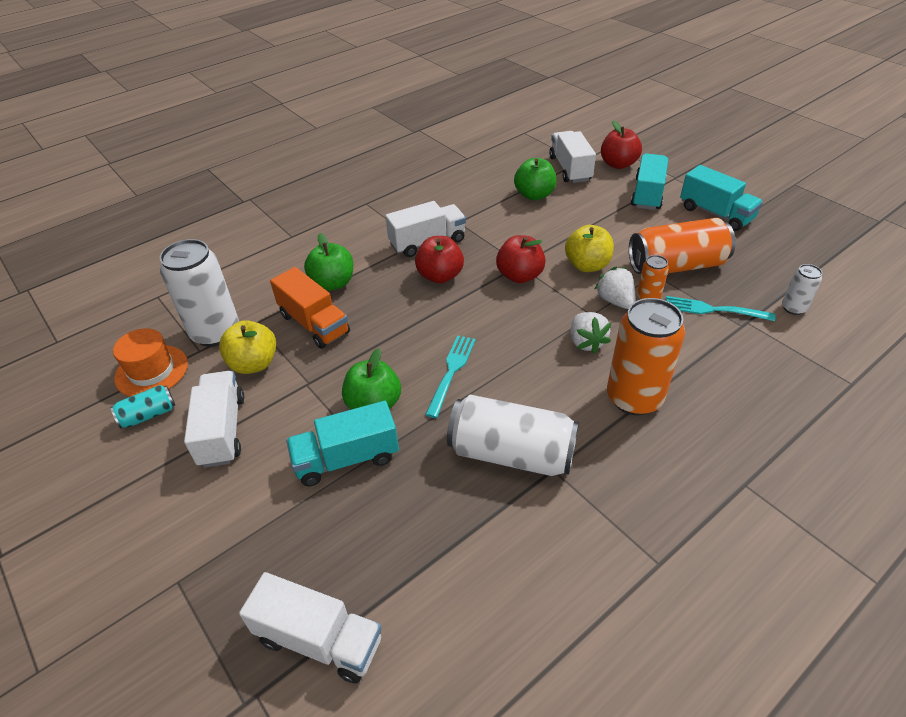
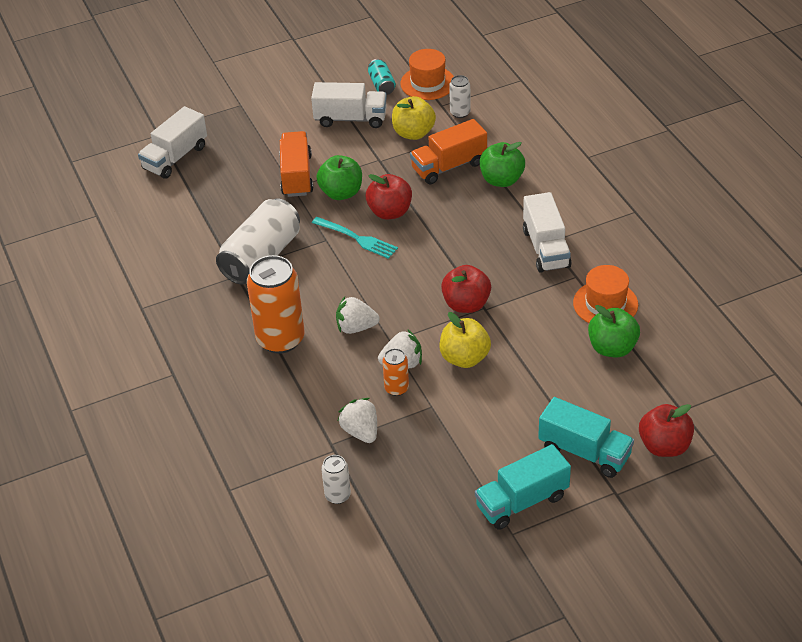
camera: 105 degrees right, 0 degrees up
white can [160,239,239,347] -> white can [449,75,471,118], size x0.48
turquoise truck [286,401,399,487] -> orange truck [279,131,313,197]
red apple [415,236,464,283] -> red apple moved to [366,174,412,219]
white truck [549,131,596,183] -> none
orange can [629,218,736,274] -> none
turquoise fork [666,296,775,321] -> white strawberry [337,398,377,443]
none -> orange hat [573,265,638,323]

